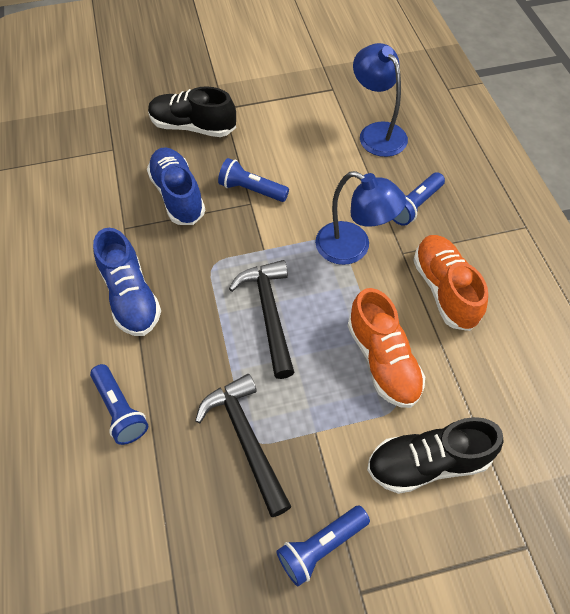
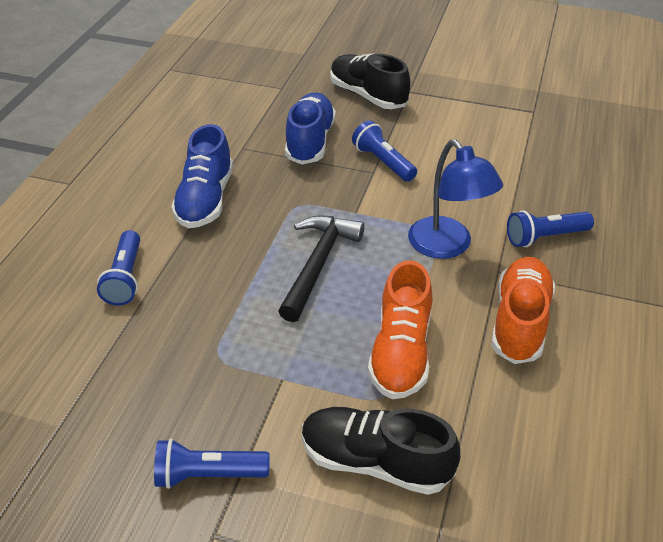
camera: 30 degrees right, 15 degrees down
black hammer [195,374,292,517] -> none
blue lamp [353,43,408,157] -> none

